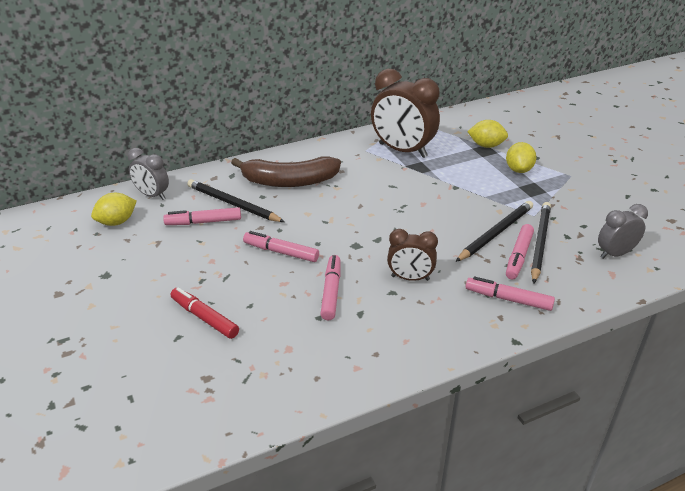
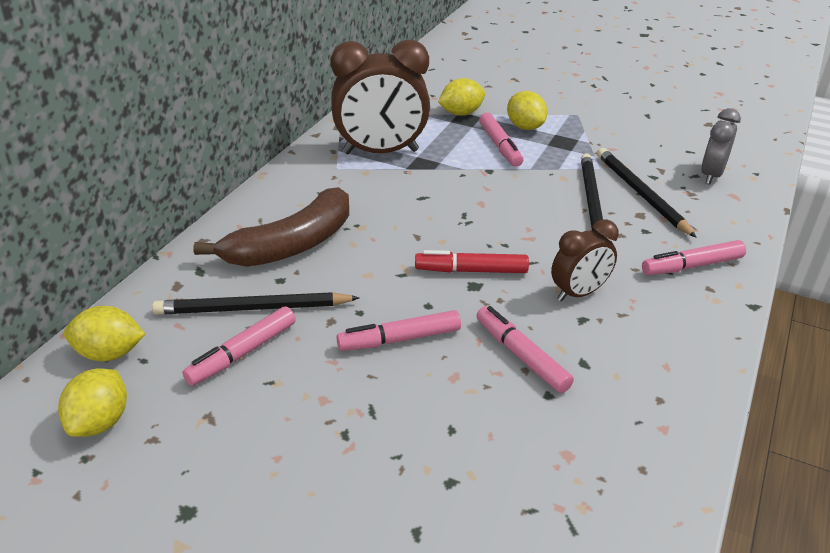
camera: 40 degrees left, 0 degrees up
grey clock [128,148,169,200] -> yellow lemon [64,306,145,361]
red marker [171,287,239,339] -> red marker moved to [415,250,529,273]
pink marker [506,224,534,280] -> pink marker moved to [479,113,523,167]

